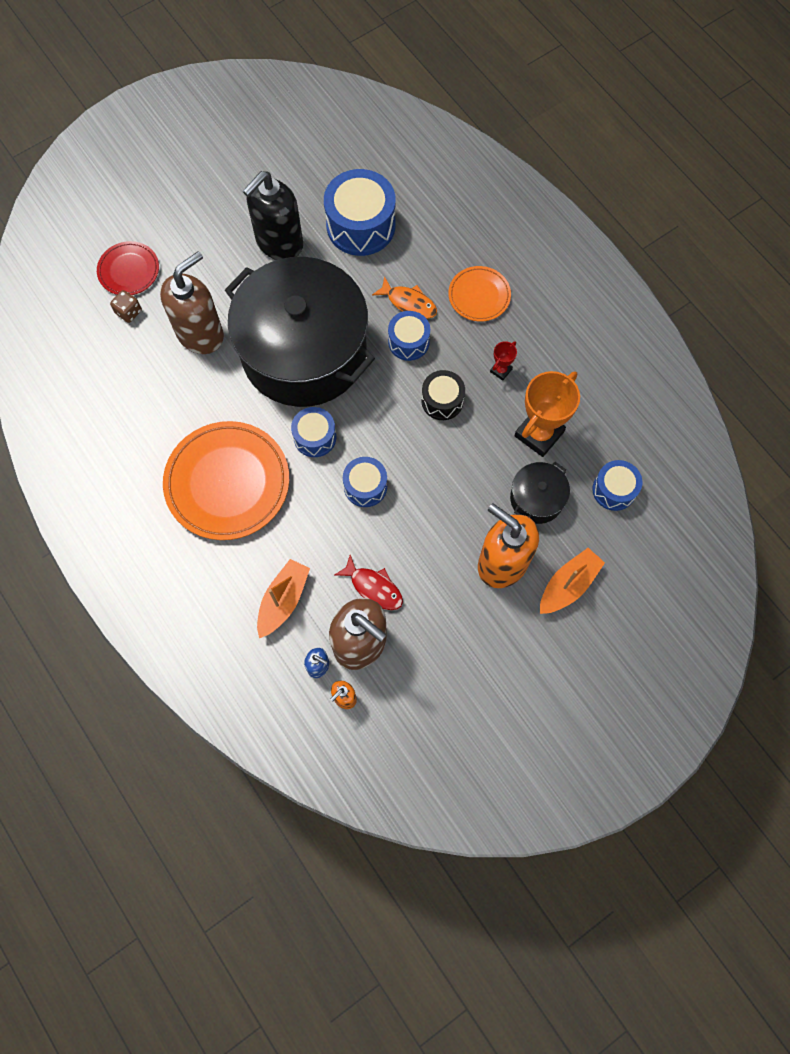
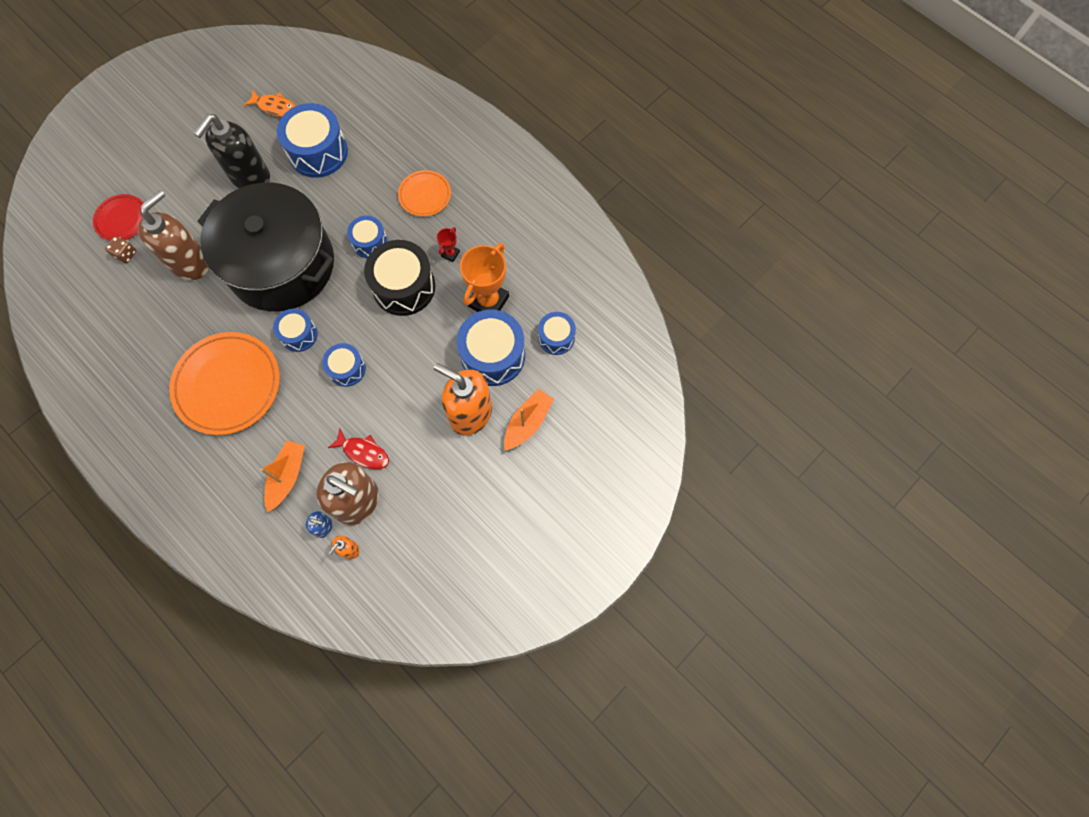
camera: 10 degrees left, 0 degrees up
orange fish [372,276,437,319] -> orange fish moved to [244,90,296,117]
black drum [421,370,465,420] -> black drum [364,240,435,316], size x1.74
black pot [510,462,570,524] -> blue drum [457,310,525,386]

